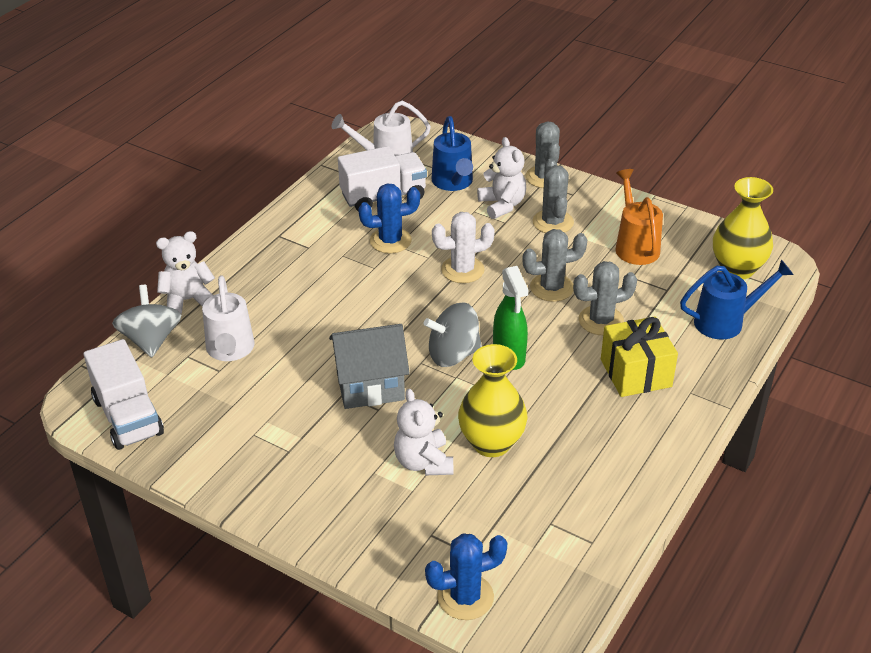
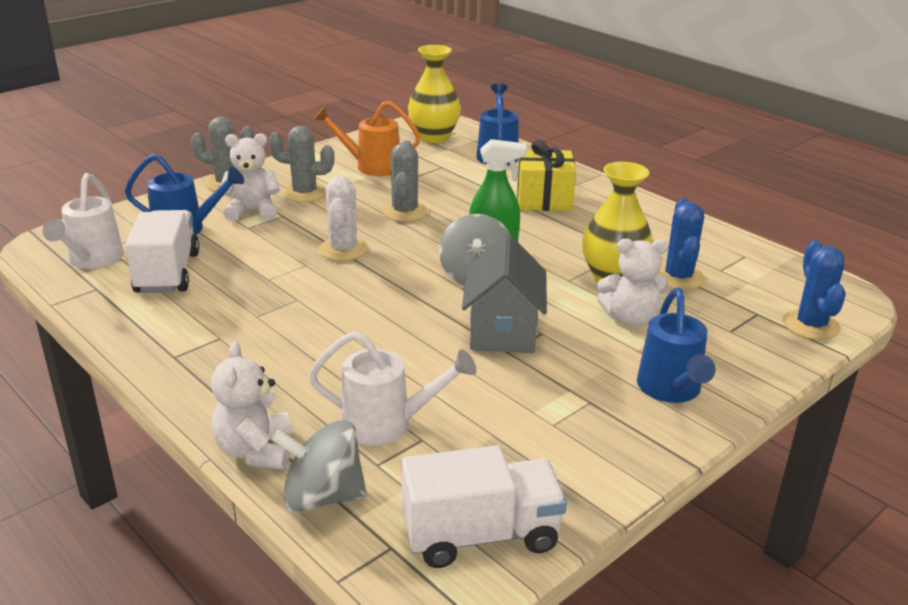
camera: 75 degrees left, 10 degrees down
blue cactus [358,183,420,254] -> blue cactus moved to [658,198,705,290]
grey cactus [573,261,637,335] -> none
none -> blue watering can [637,288,716,403]

